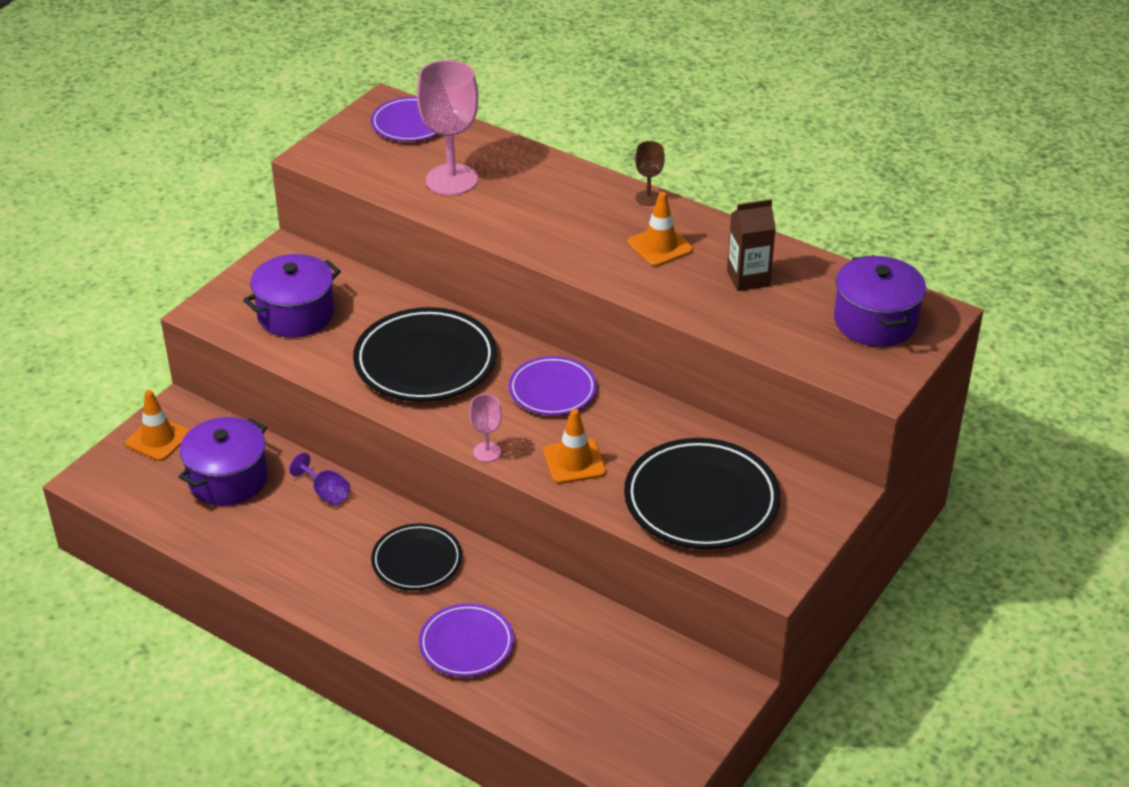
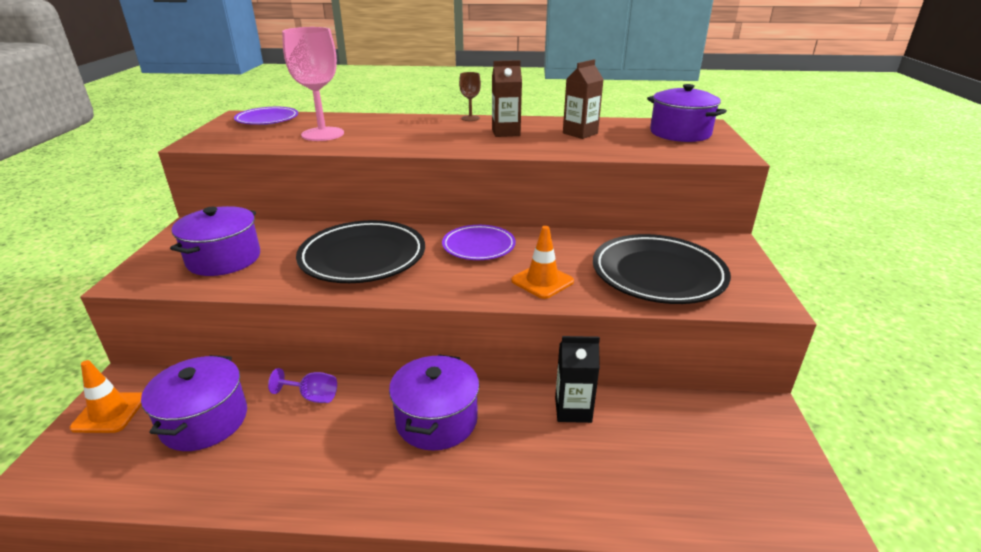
camera: 30 degrees left, 10 degrees down
black plate [371,523,462,591] -> purple pot [389,354,479,451]
purple plate [419,603,514,677] -> none
pink goblet [470,394,502,462] -> none
orange traffic cone [628,192,693,266] -> brown carton [492,60,522,137]
none -> black carton [555,336,600,423]

